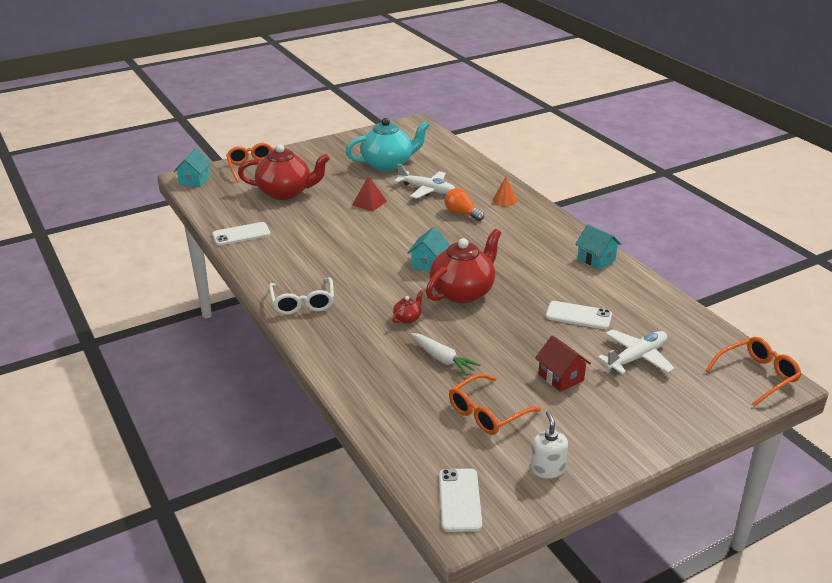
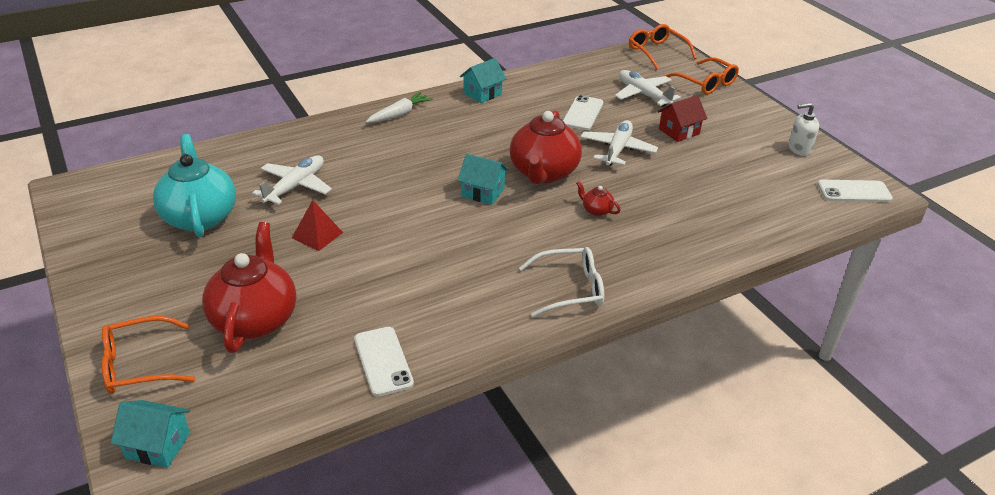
camera: 90 degrees left, 5 degrees up
white carrot [411,333,481,376] -> white carrot moved to [366,92,433,123]
red teapot [426,229,501,303] -> red teapot turned 120 degrees counterclockwise [510,110,582,184]
orange light bulb [445,188,484,221] -> none
orange glasses [449,373,541,435] -> orange glasses moved to [665,57,739,95]
orange cone [493,177,517,206] -> none
none -> white plane [581,120,658,166]

